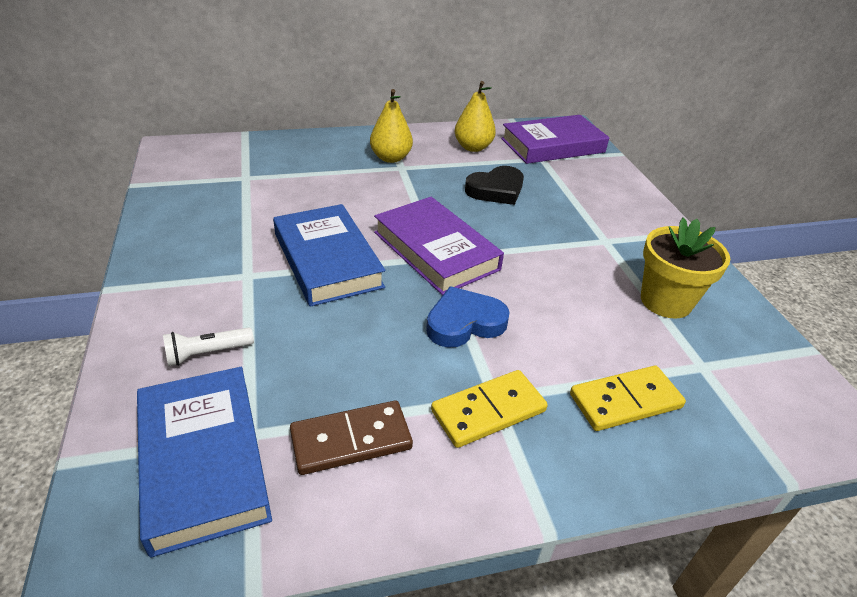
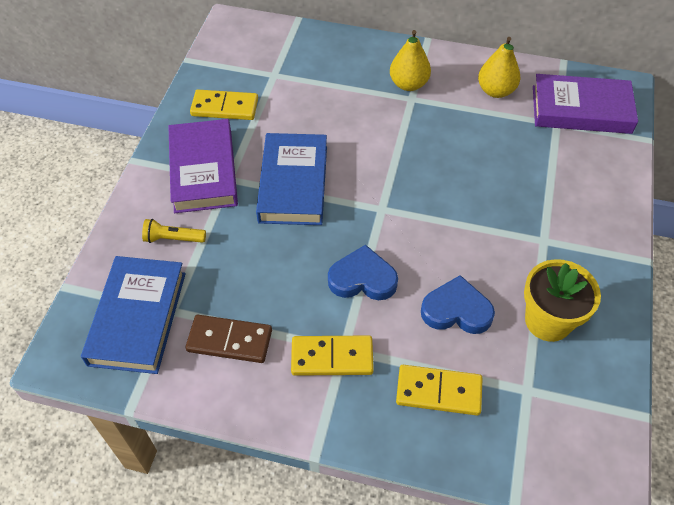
camera: 30 degrees right, 15 degrees up
white flashlight [163,327,254,366] -> yellow flashlight [142,219,206,243]
purple book [374,197,504,295] -> purple book moved to [168,119,238,213]
black heart [465,166,524,205] -> none
none -> yellow domino [190,90,258,120]
none -> blue heart [421,275,495,334]

